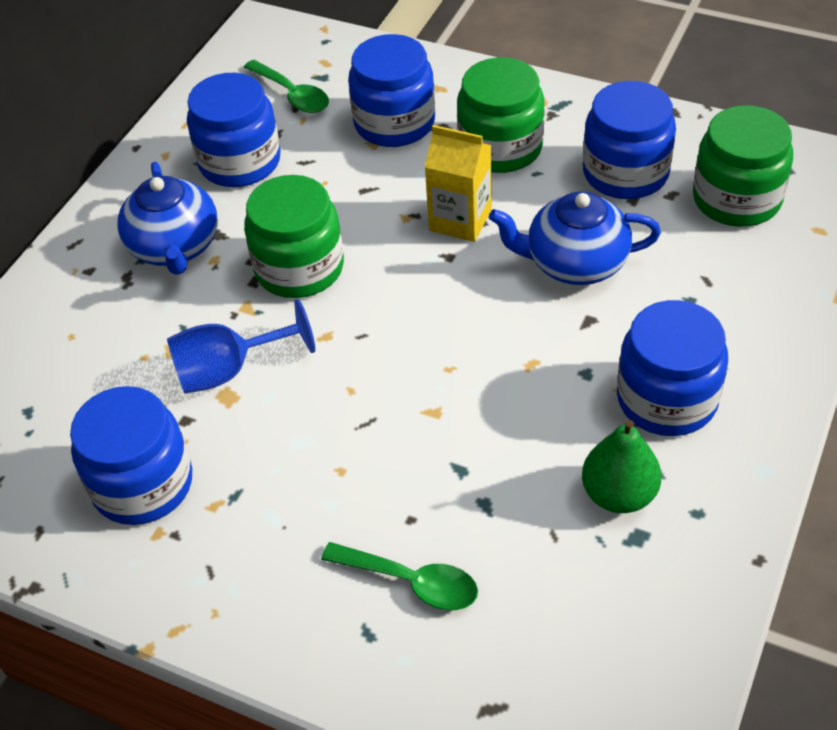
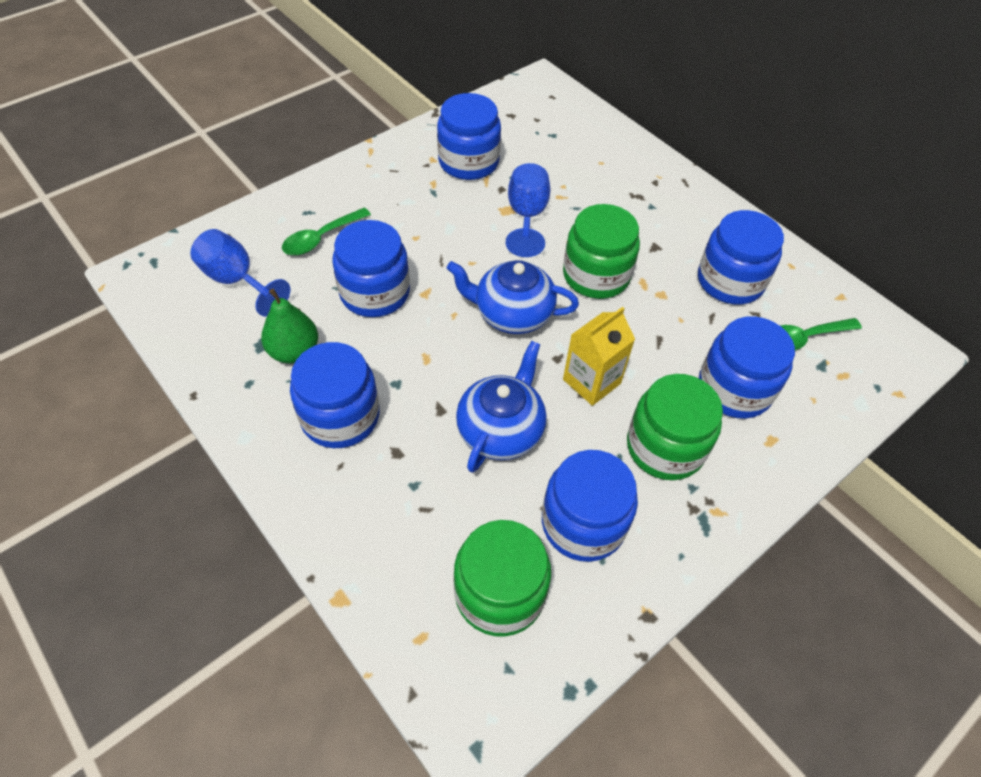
camera: 110 degrees right, 5 degrees up
blue teapot [118,162,218,275] -> blue teapot moved to [447,260,579,334]
none -> blue goblet [190,229,290,317]
none -> blue jar [333,220,410,317]

